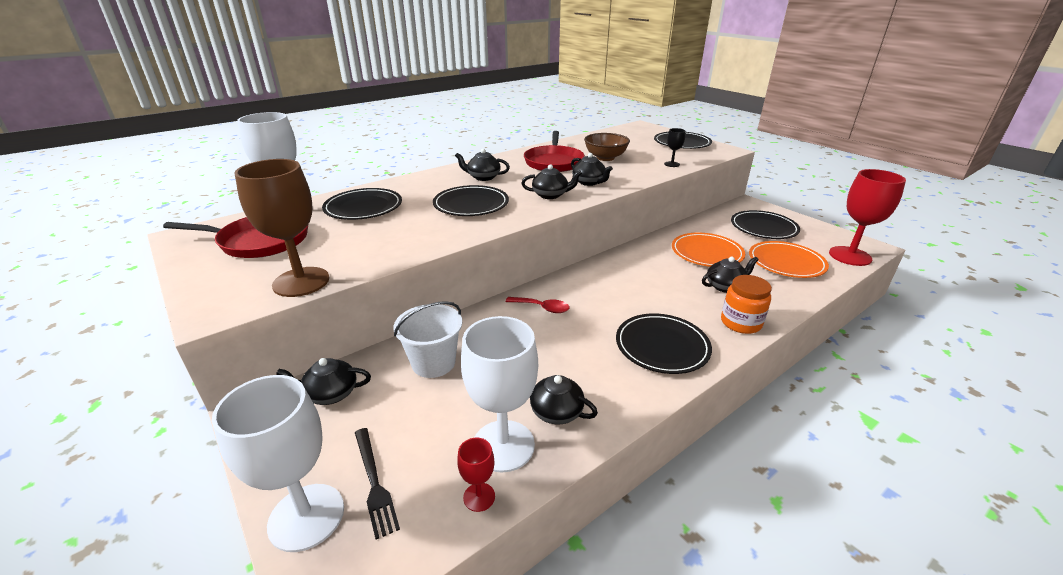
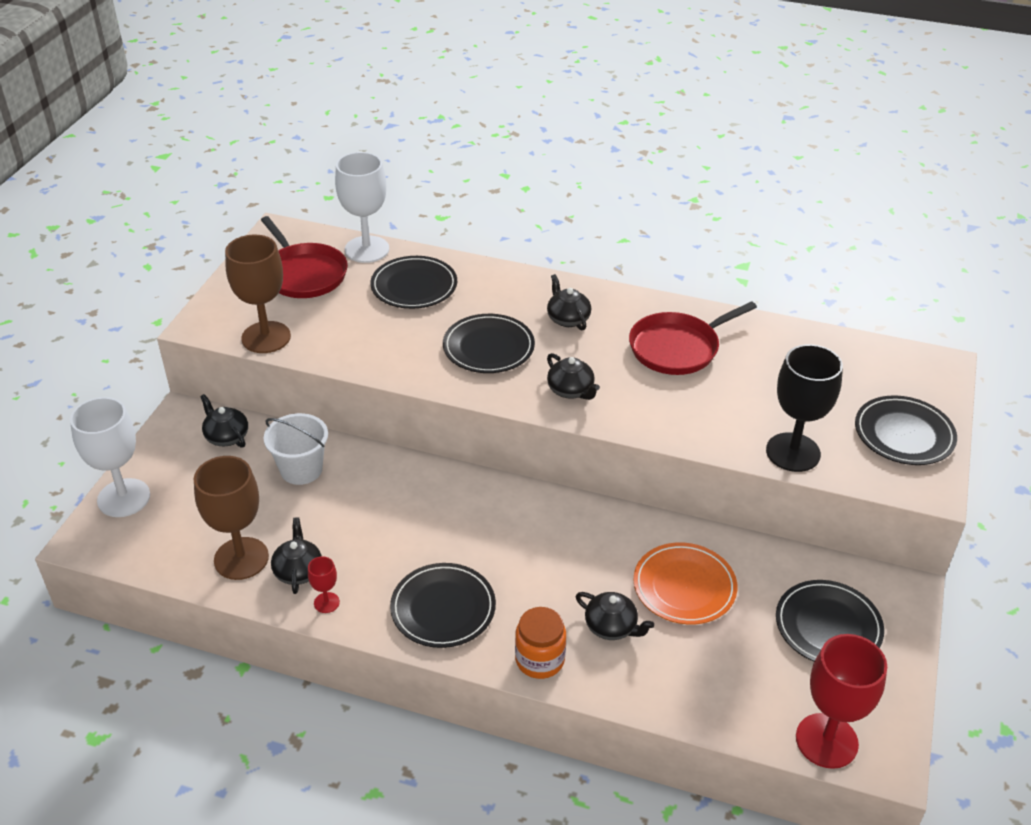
camera: 55 degrees right, 10 degrees up
black fork [355,428,400,539] -> none
red goblet [457,438,495,512] -> red goblet moved to [308,556,340,613]
white goblet [461,316,538,473] -> brown goblet [194,456,269,580]
red spoon [506,297,570,313] -> none
black teapot [571,153,613,186] -> none
brown bowl [584,133,630,161] -> none
black goblet [664,128,685,167] -> black goblet [766,344,843,472], size x2.18
orange plate [749,241,829,278] -> none

